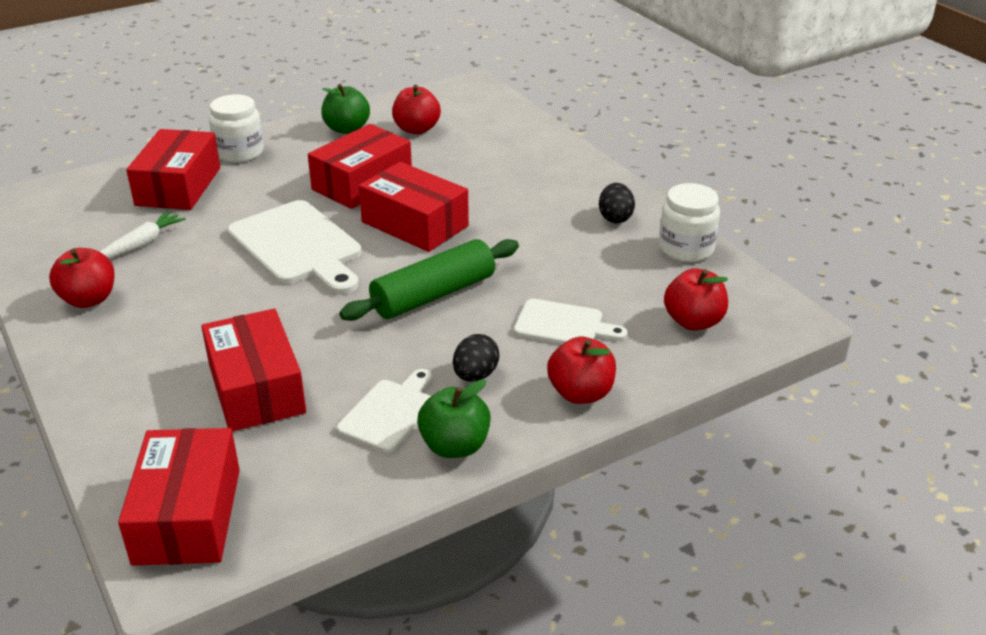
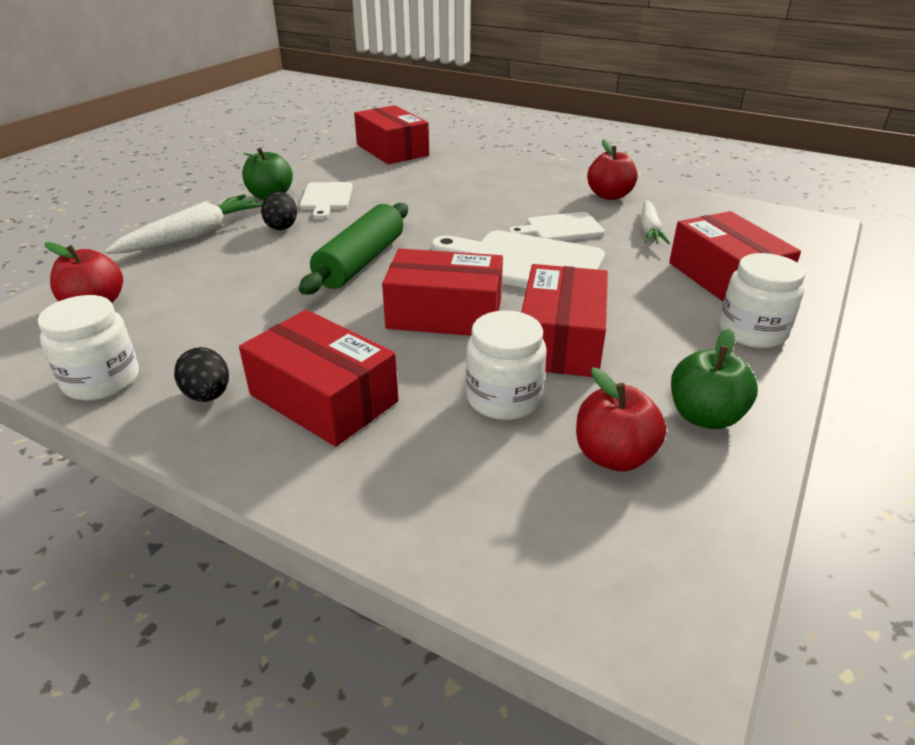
camera: 150 degrees right, 0 degrees up
red box [201,309,306,432] -> red box moved to [239,310,398,447]
white cutting board [514,299,628,344] -> white cutting board moved to [508,212,605,241]
red apple [547,337,616,404] -> white carrot [105,194,263,254]
none -> white jar [466,310,546,420]

